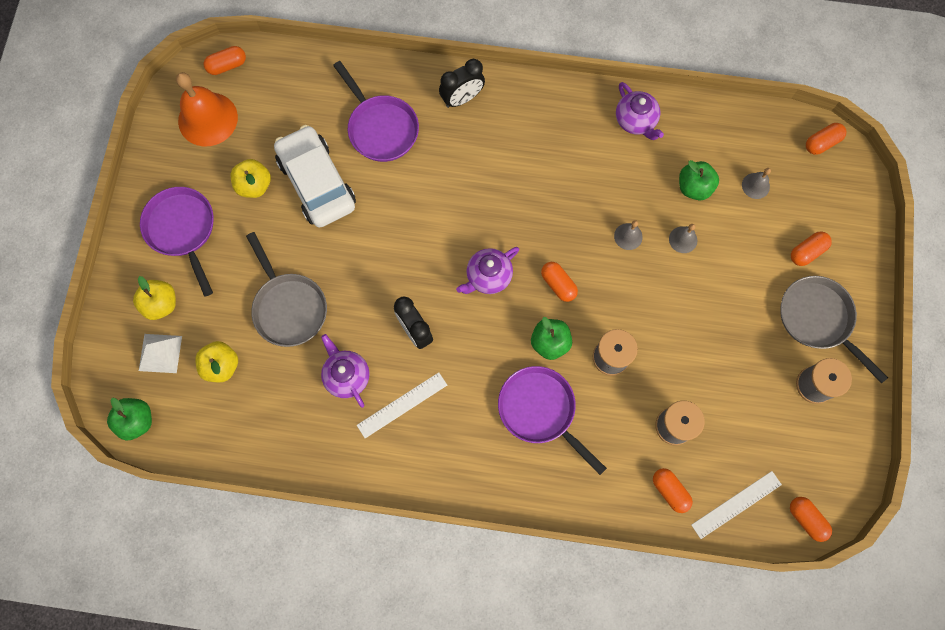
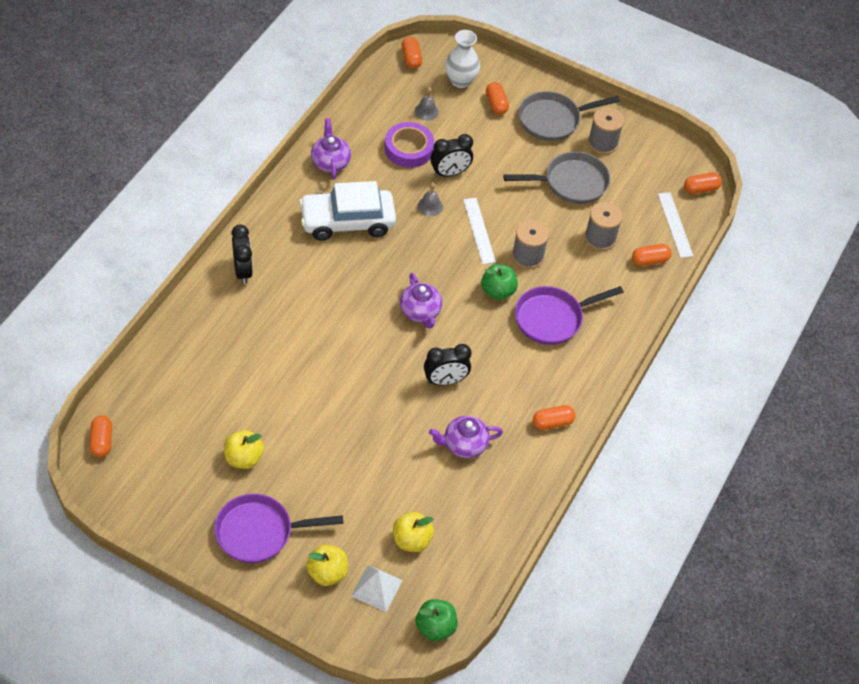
camera: 75 degrees left, 20 degrees down
orange bell [176,72,238,147] -> none
grey pan [246,232,327,347] -> grey pan moved to [503,152,610,204]
white car [274,125,356,228] -> white car moved to [299,181,396,241]
purple pan [333,61,419,162] -> none
white ruler [357,372,447,438] -> white ruler moved to [463,198,496,264]
orange capsule [541,262,578,302] -> orange capsule moved to [533,405,576,430]
purple teapot [616,82,664,140] -> purple teapot turned 90 degrees counterclockwise [311,118,351,179]
grey bell [669,224,697,253] -> black clock [430,134,473,177]
green apple [679,160,719,200] -> purple tape [385,122,434,168]
none -> white vase [445,30,480,88]

